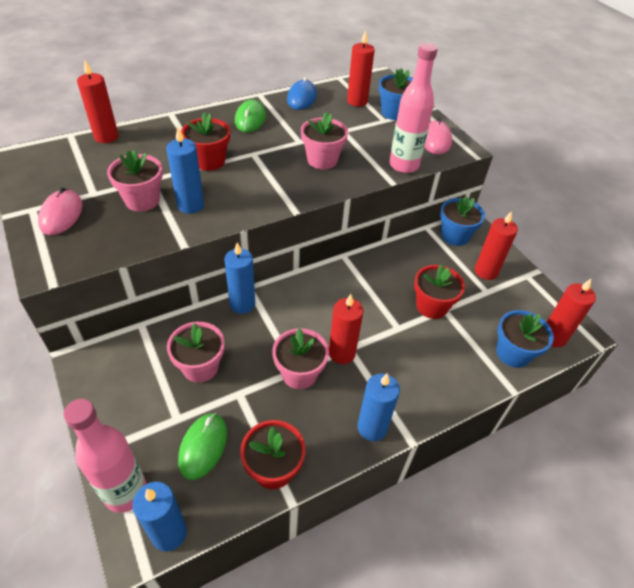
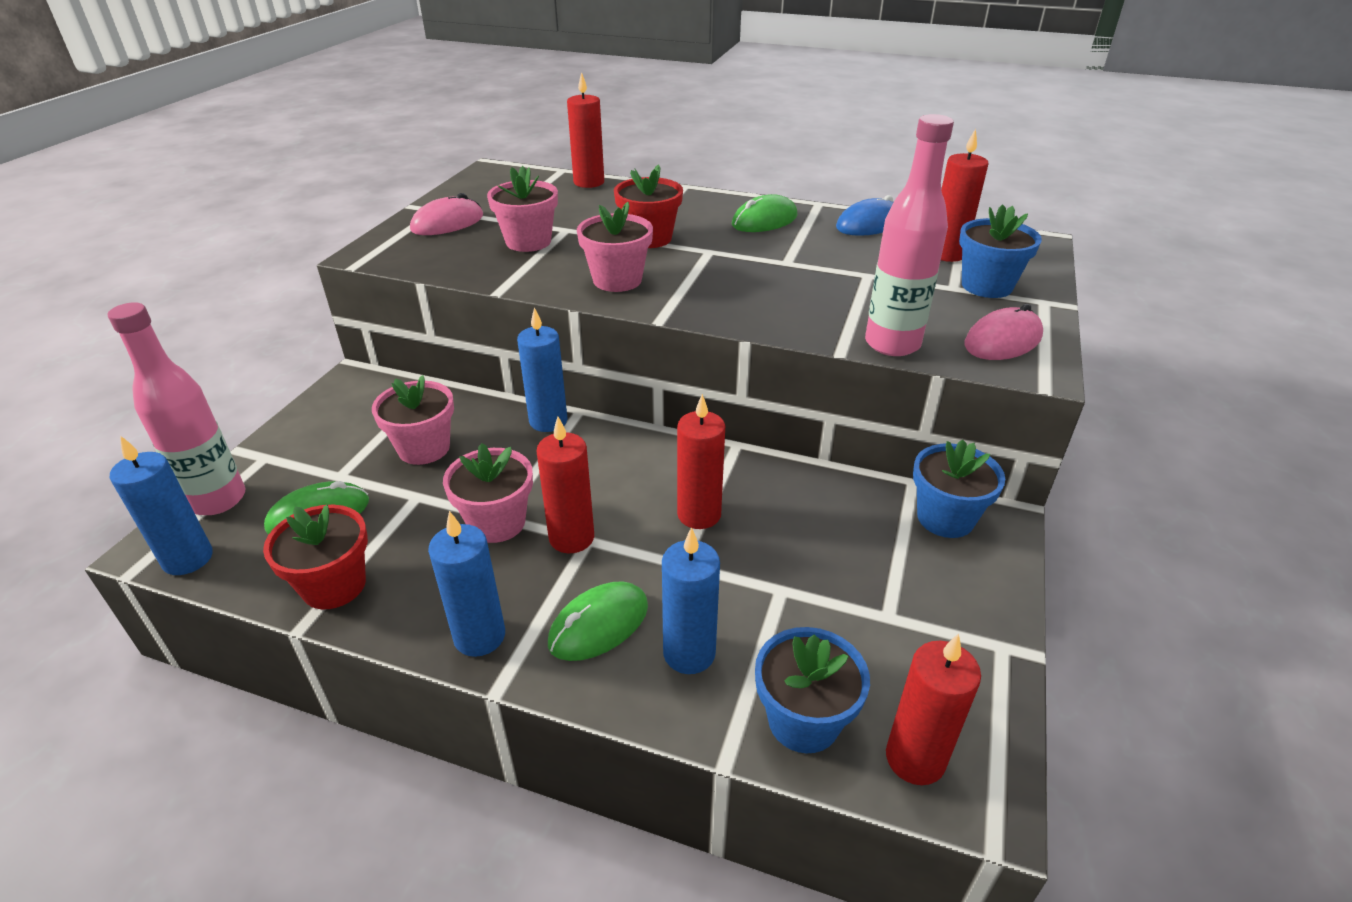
camera: 50 degrees right, 10 degrees down
blue candle [166,127,204,214] -> blue candle moved to [662,527,720,674]
pink flower pot [301,112,348,169] -> pink flower pot moved to [577,202,653,292]
red flower pot [414,264,465,319] -> none
red candle [475,211,518,280] -> red candle moved to [677,394,725,529]
none -> green mouse [548,581,648,661]

